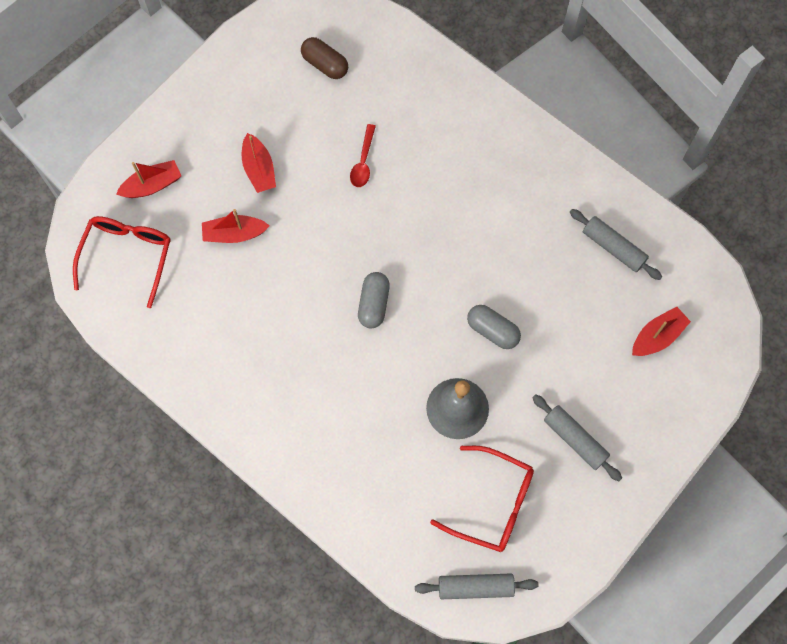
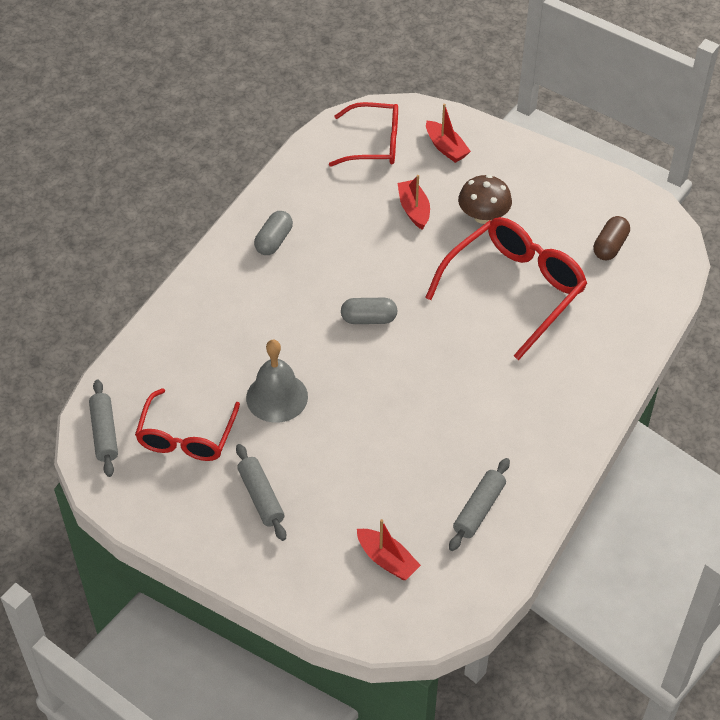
camera: 80 degrees right, 20 degrees down
red boat [242,133,276,193] -> brown mushroom [458,175,512,224]
red spoon [350,124,376,187] -> red glasses [425,217,587,360]
grey capsule [467,305,521,349] -> grey capsule moved to [254,211,293,255]
grey rolling pin [532,394,622,481] -> grey rolling pin turned 60 degrees counterclockwise [236,444,286,541]

